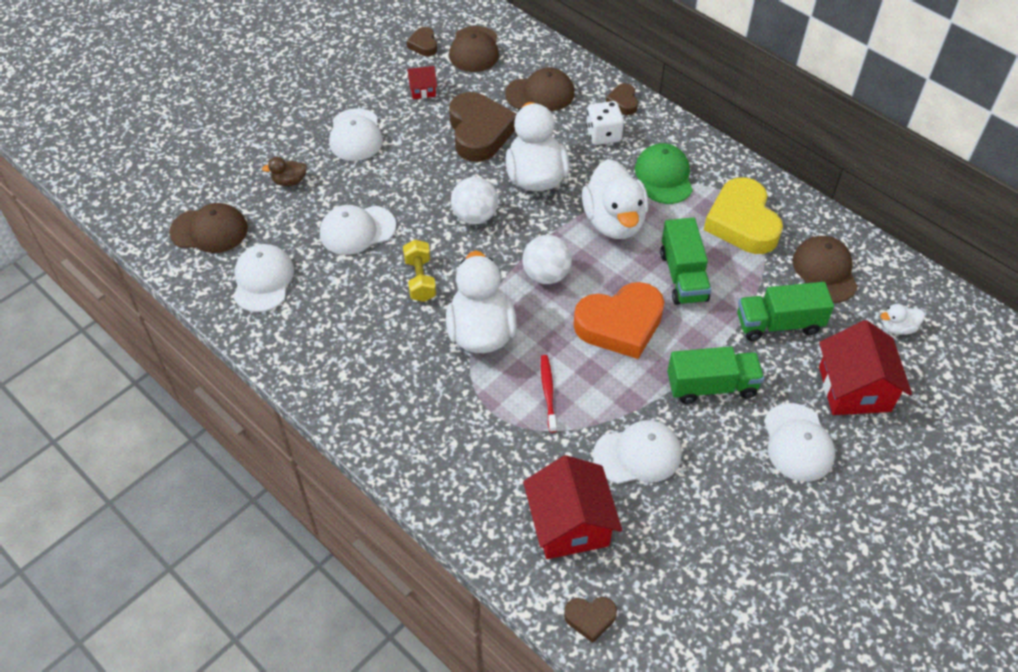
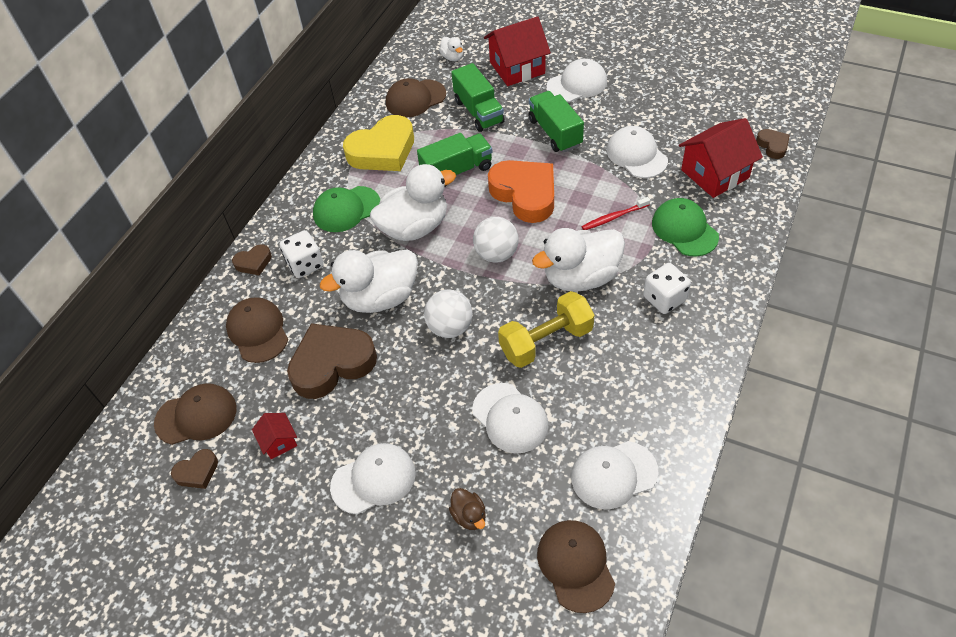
camera: 105 degrees left, 0 degrees up
yellow dumbbell [403,240,436,302] -> yellow dumbbell [498,291,594,368], size x1.51
none -> white dice [643,263,691,314]
none -> green cap [652,198,719,257]

